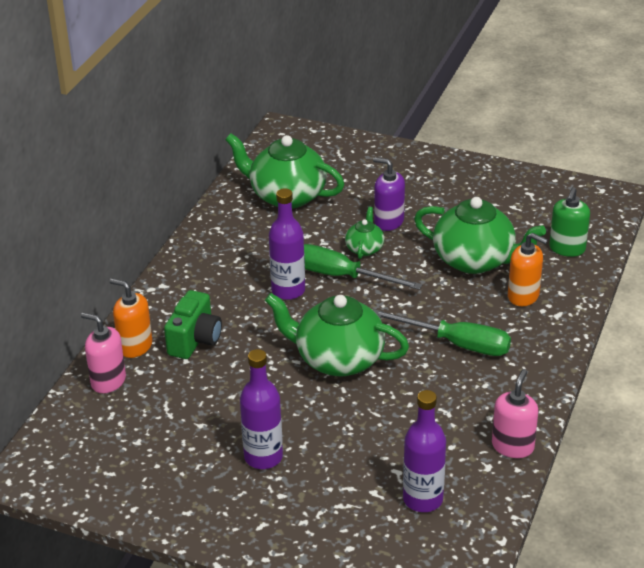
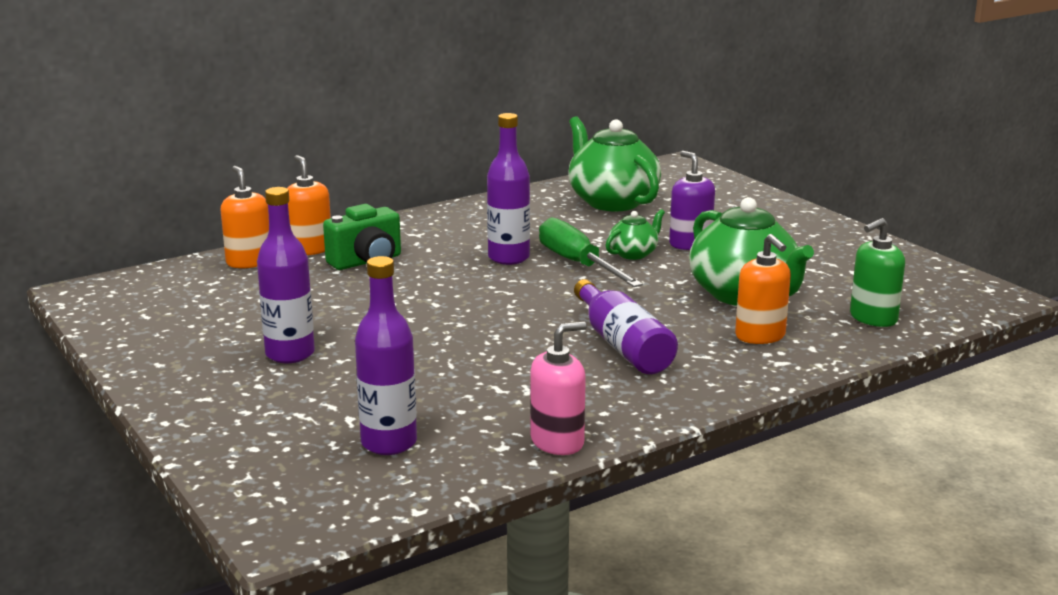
camera: 35 degrees right, 15 degrees down
pink soap dispenser [81,313,126,393] -> orange soap dispenser [221,166,269,268]
green teapot [265,293,409,376] -> none
green screwdriver [373,309,511,356] -> purple bottle [574,279,678,374]

